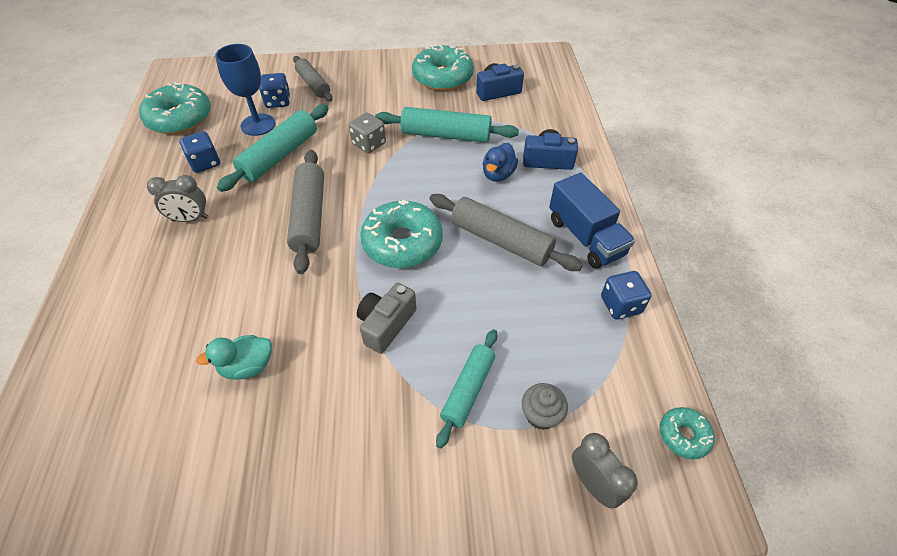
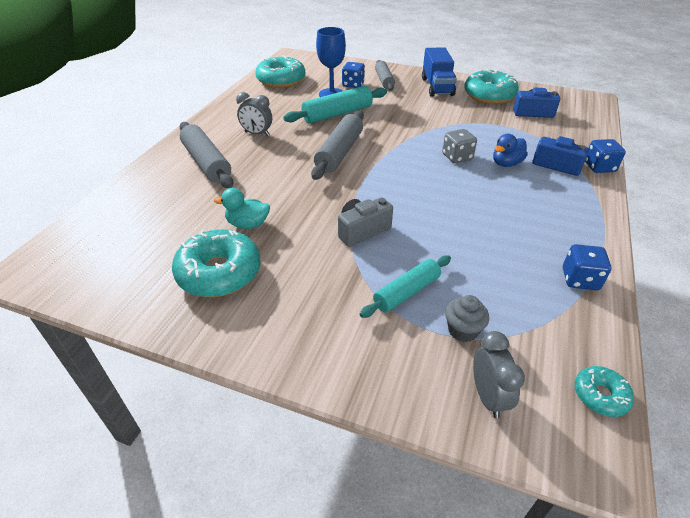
camera: 25 degrees right, 10 degrees down
blue dice [179,131,220,173] -> blue dice moved to [585,139,626,173]
grey dice [349,113,386,153] -> grey dice moved to [442,129,477,163]
turquoise donut [360,200,443,268] -> turquoise donut moved to [172,229,261,297]
turquoise rolling pin [375,107,519,143] -> none
grey rolling pin [429,194,583,271] -> grey rolling pin moved to [180,122,234,188]
blue truck [549,173,635,269] -> blue truck moved to [422,47,457,97]

